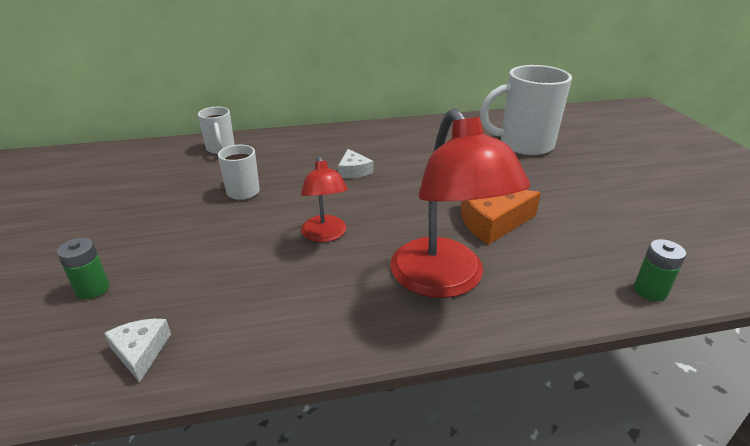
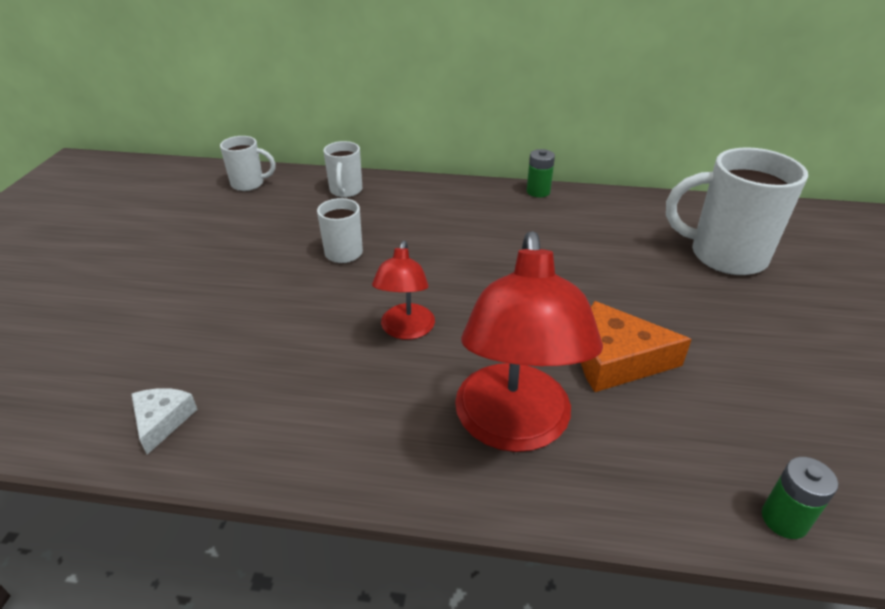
camera: 20 degrees right, 5 degrees up
green battery [57,238,109,299] -> green battery moved to [527,149,555,197]
white cheese [338,149,373,178] -> none
none -> white mug [220,136,276,191]

